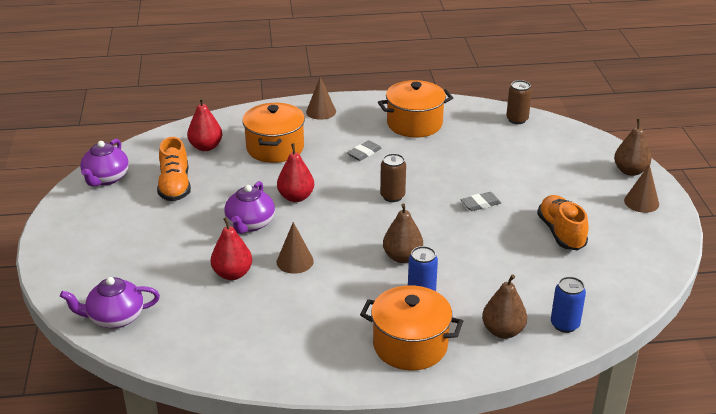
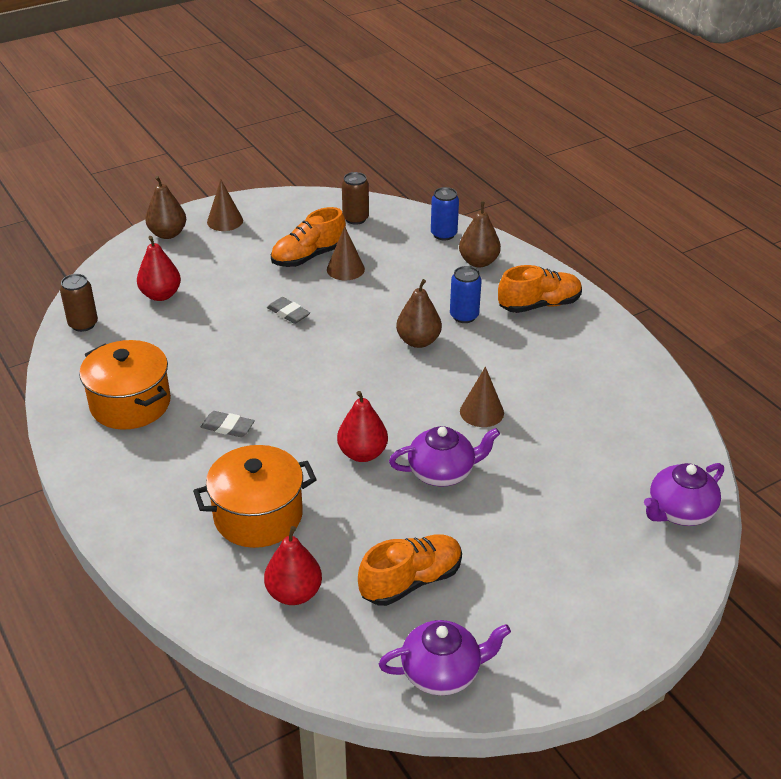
camera: 115 degrees left, 5 degrees up
purple teapot [60,277,160,328] -> purple teapot turned 90 degrees clockwise [644,463,724,526]
red pear [210,217,252,280] -> red pear moved to [137,236,181,301]
brown cone [306,76,336,120] -> brown cone moved to [327,226,365,281]
orange pot [360,285,463,370] -> orange shoe [498,265,582,313]
brown can [380,153,406,202] -> brown can moved to [342,172,369,225]

